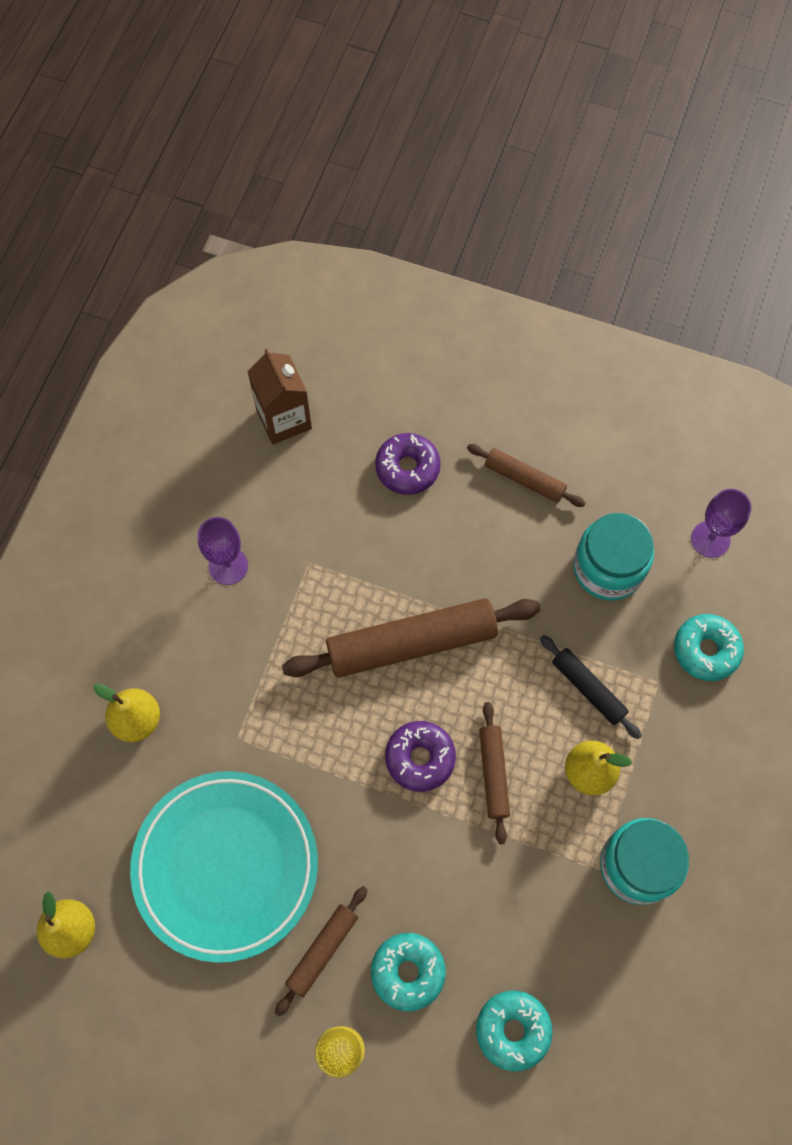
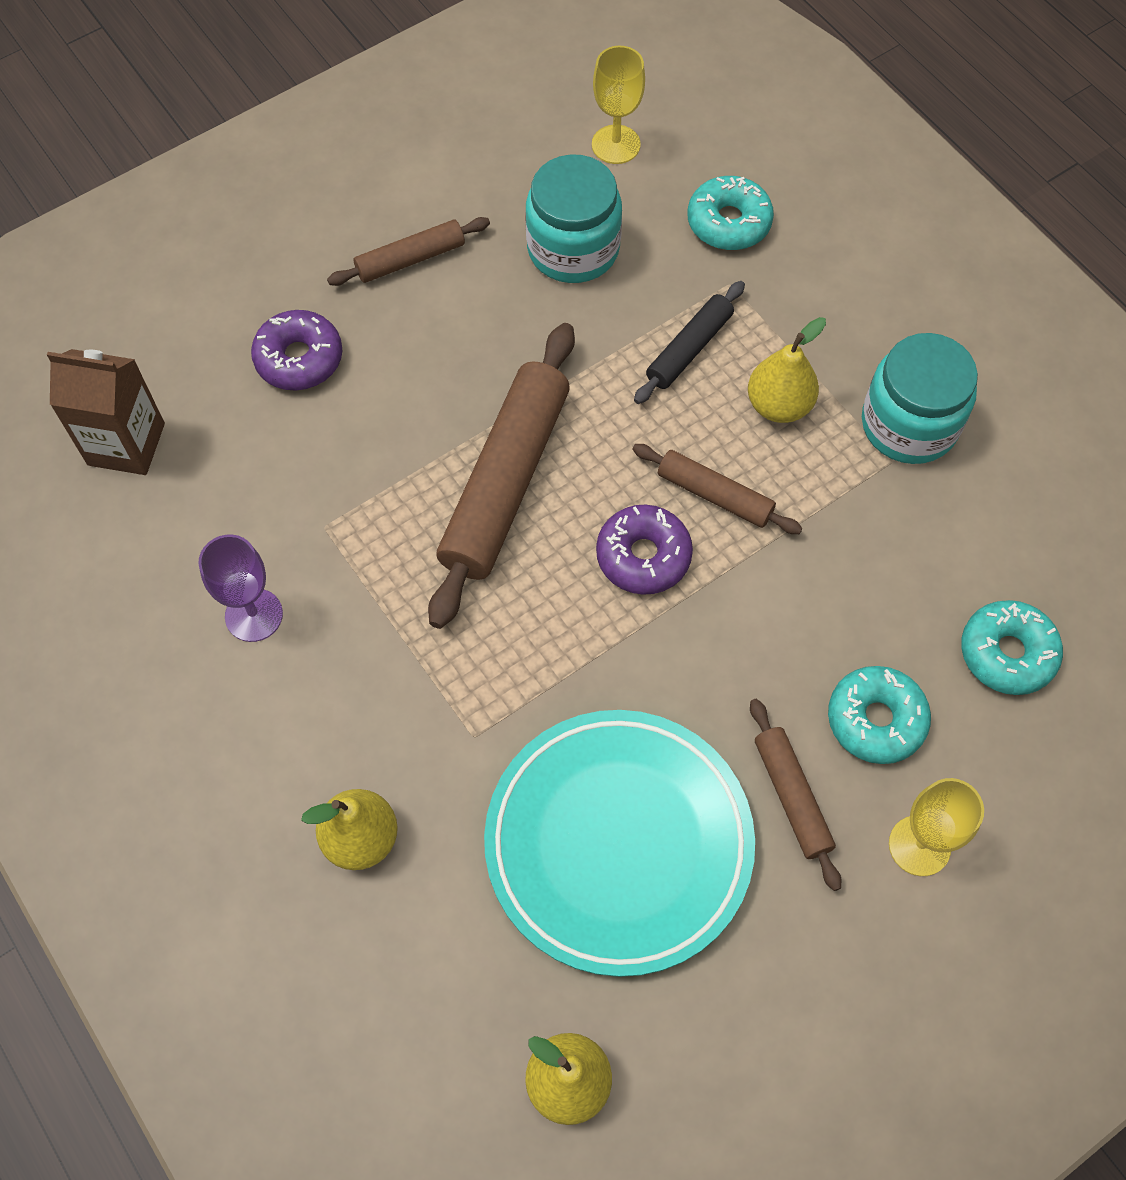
camera: 55 degrees left, 5 degrees down
black rolling pin [540,635,642,739] -> black rolling pin turned 45 degrees counterclockwise [634,281,745,404]
purple goblet [691,489,751,558] -> yellow goblet [592,46,645,164]

